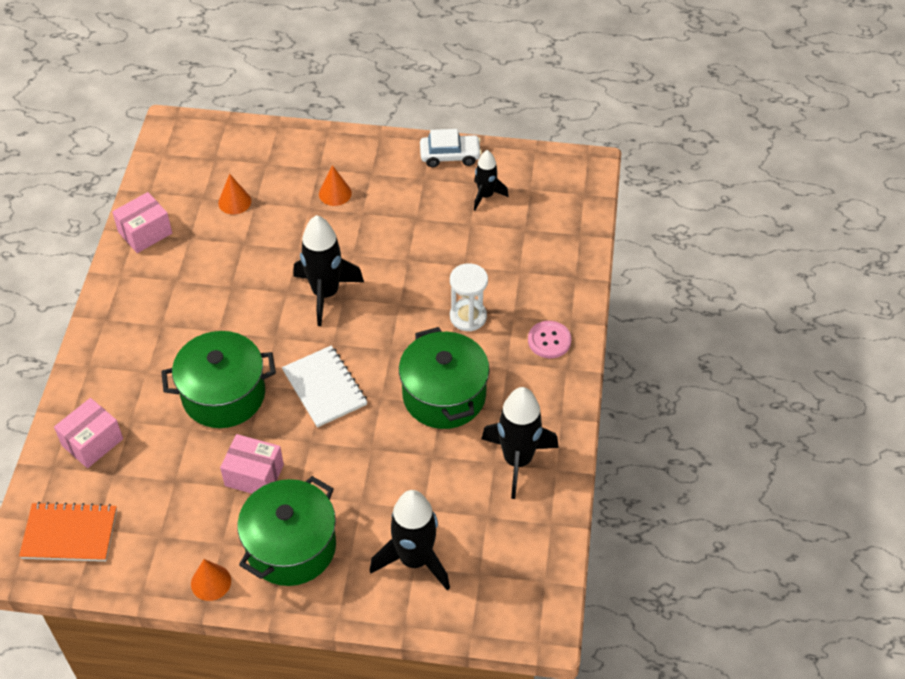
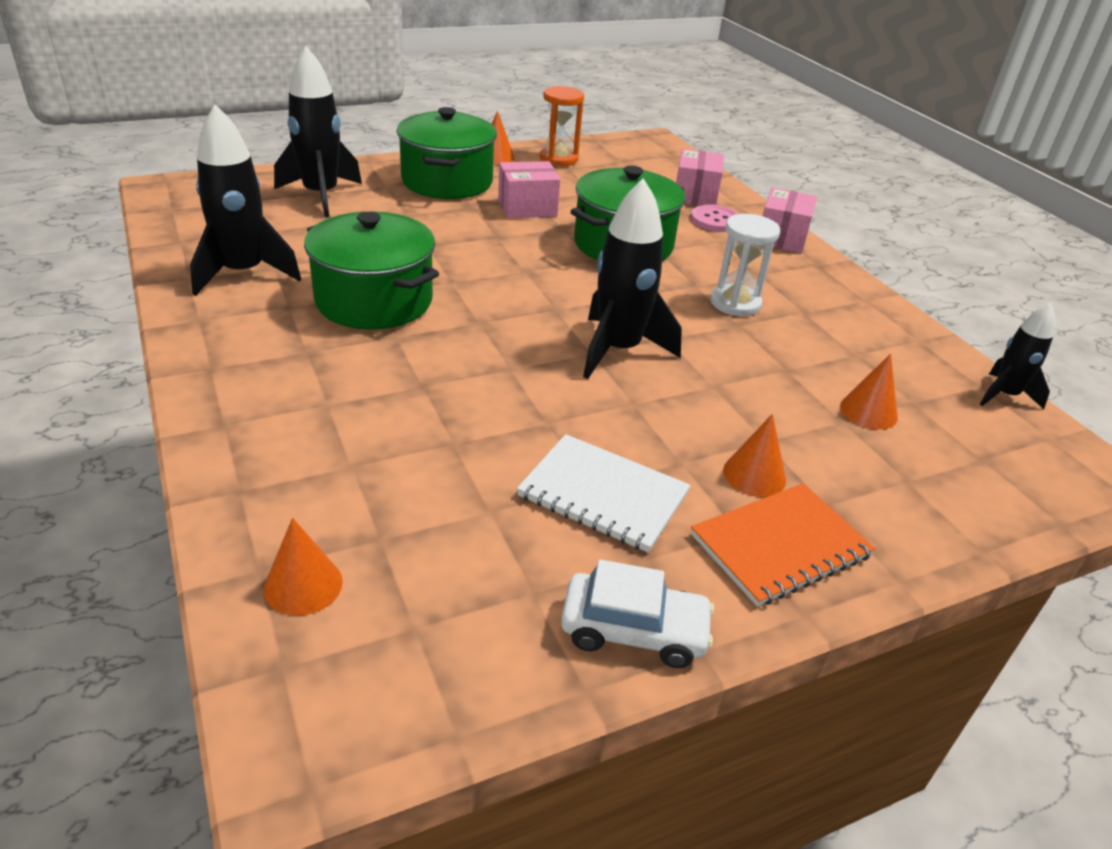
camera: 145 degrees right, 15 degrees down
orange notebook [19,502,117,561] -> orange notebook moved to [691,483,876,607]
pink box [112,192,172,253] -> pink box moved to [763,187,817,254]
white notebook [282,345,367,428] -> white notebook moved to [517,434,691,552]
white car [420,129,482,167] -> white car turned 135 degrees counterclockwise [561,559,714,668]
white hourglass [450,263,488,331] -> white hourglass moved to [710,214,780,316]
black rocket [474,150,509,211] -> black rocket moved to [980,303,1055,409]
pink button [528,321,571,358] -> pink button moved to [691,205,739,232]
none -> orange cone [264,518,343,616]
none -> orange hourglass [540,86,584,166]

